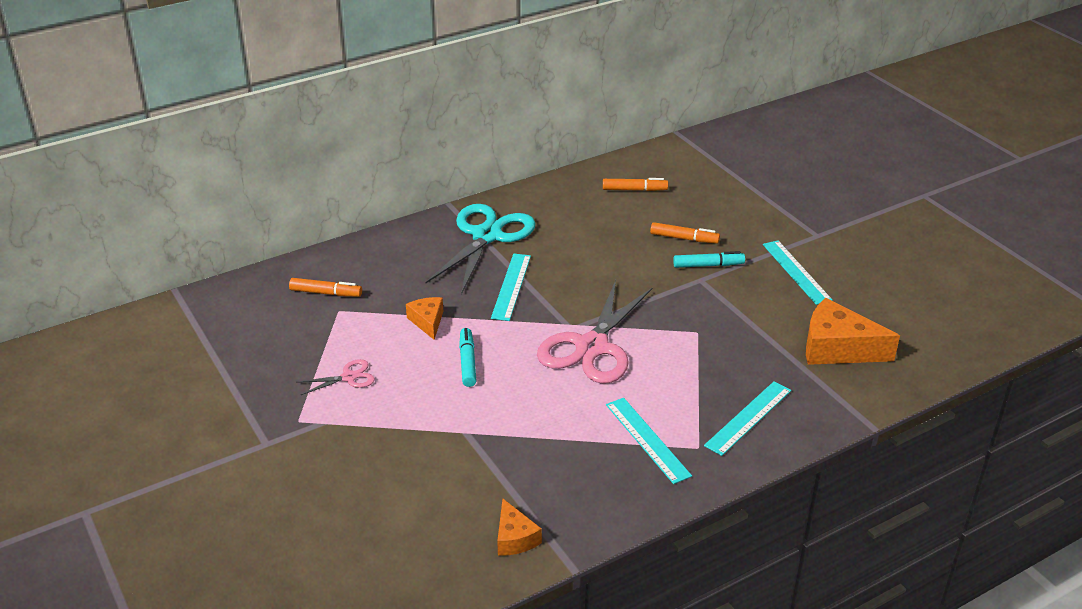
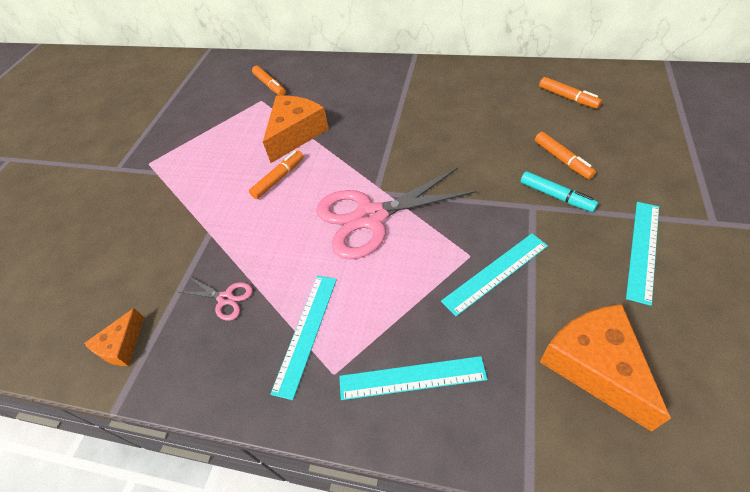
camera: 50 degrees right, 15 degrees up
pink scissors [296,359,375,395] -> pink scissors moved to [179,276,253,321]
orange cheese [406,297,443,340] -> orange cheese [263,95,329,163], size x1.81
turquoise scissors [426,204,536,294] -> none
turquoise marker [459,328,476,387] -> orange marker [249,151,304,199]
turquoise ruler [491,254,531,321] -> turquoise ruler moved to [441,233,548,316]

